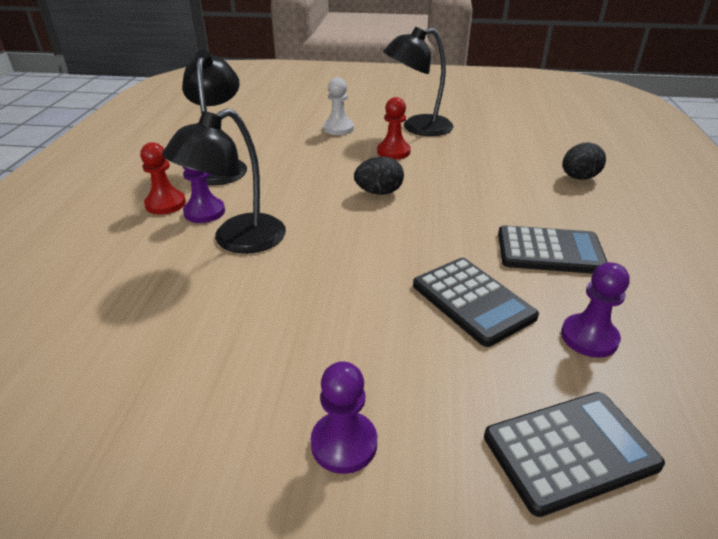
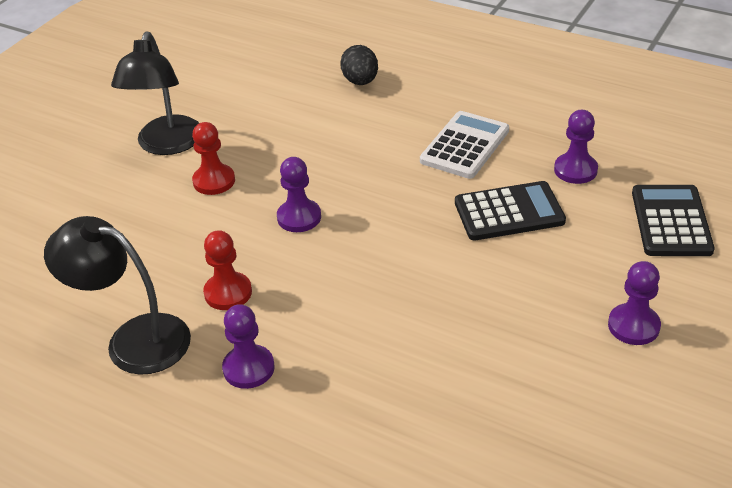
camera: 65 degrees left, 5 degrees up
red pawn [140,142,186,214] -> red pawn moved to [203,230,252,310]
black lamp [162,108,286,254] -> none
white pawn [323,77,354,135] -> none
black egg [354,157,404,195] -> purple pawn [277,157,321,232]
black calculator [498,225,607,274] -> white calculator [420,111,509,179]

